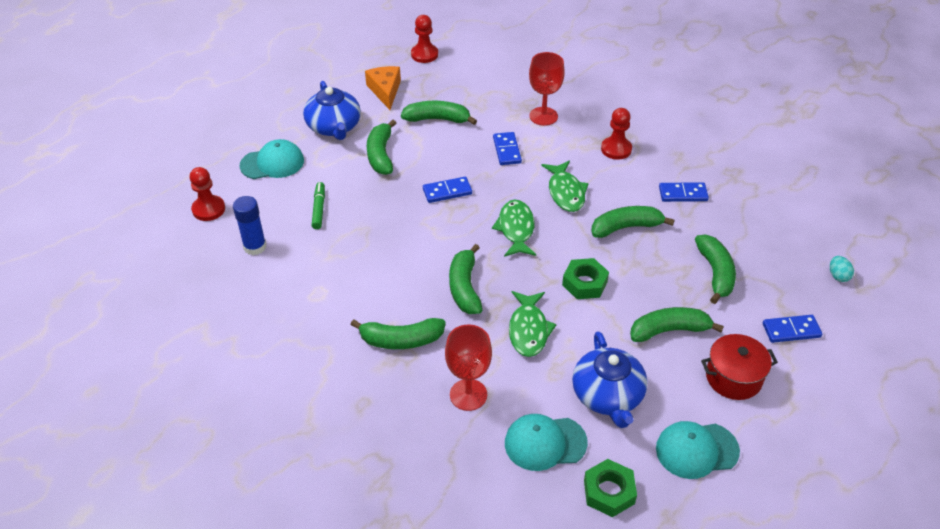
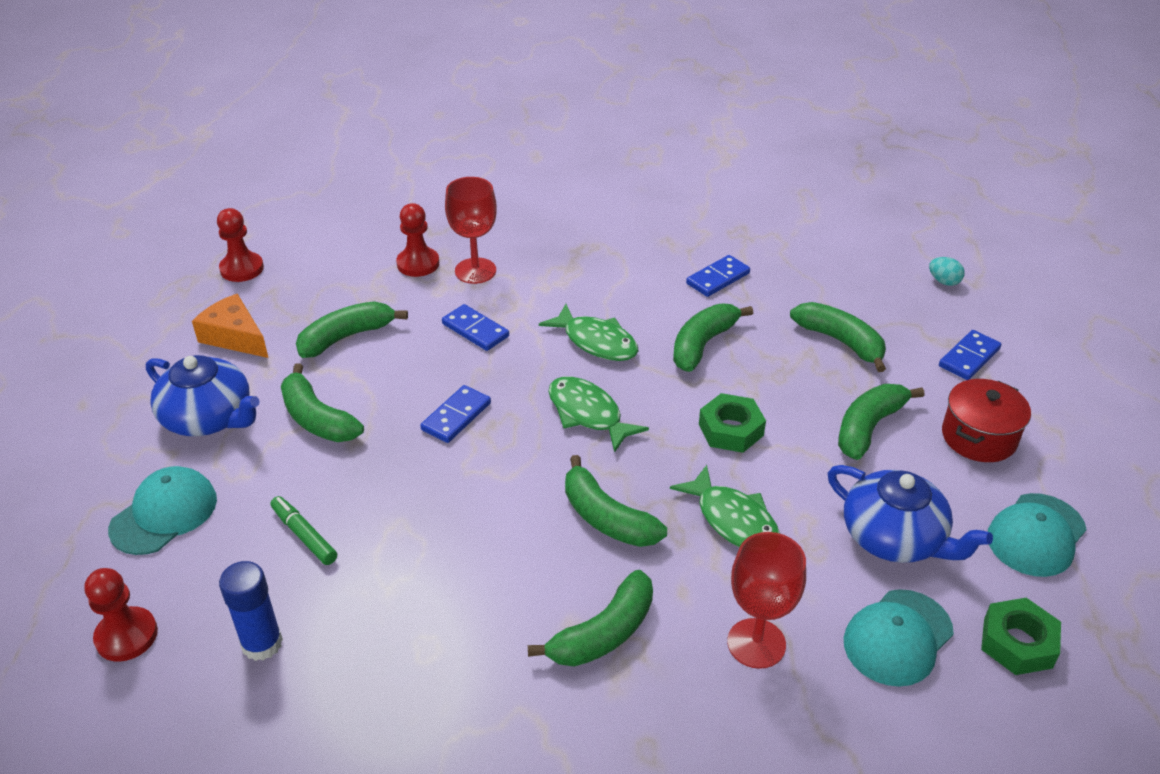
camera: 40 degrees left, 5 degrees down
red pawn [601,108,632,160] -> red pawn moved to [396,203,439,277]

